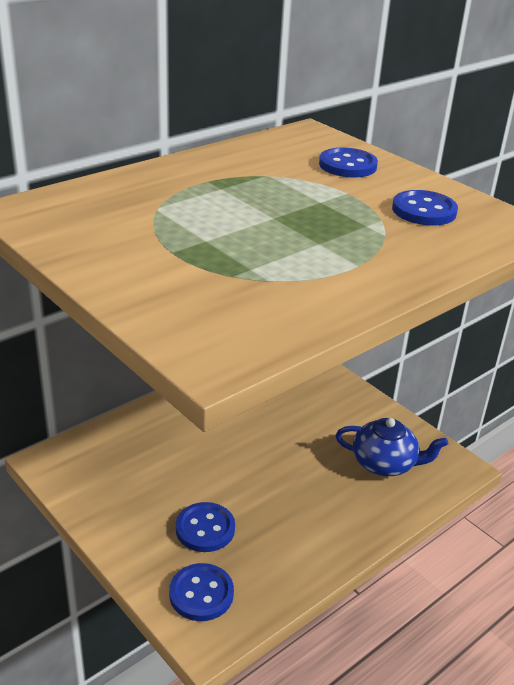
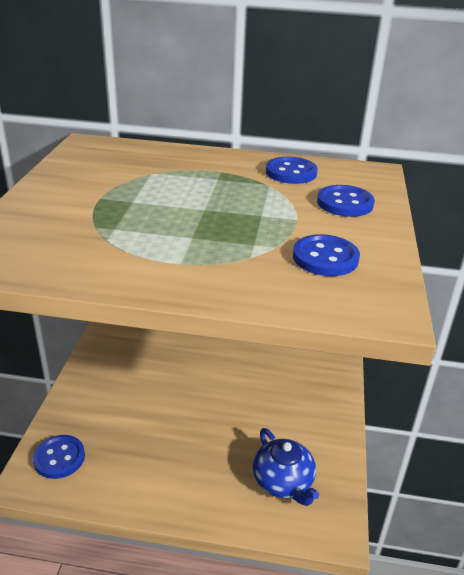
camera: 50 degrees right, 0 degrees up
blue button [176,502,235,552] -> blue button moved to [266,157,318,184]

